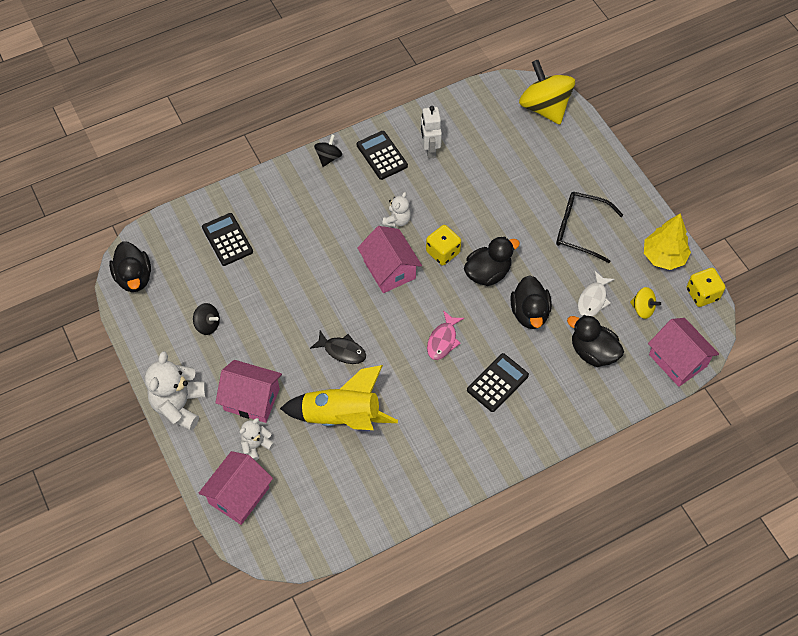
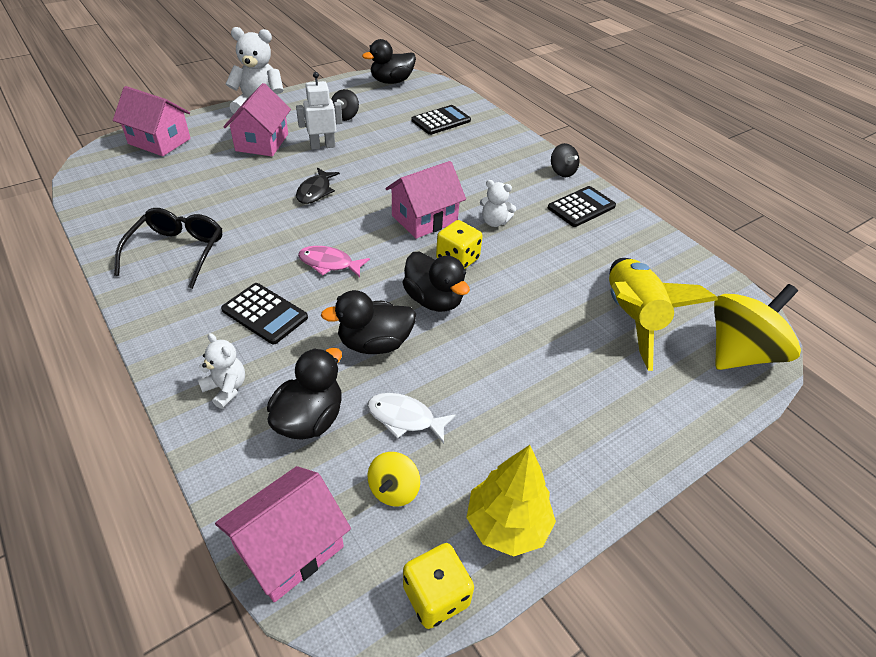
camera: 80 degrees right, 15 degrees down
white teddy bear [239,418,275,461] -> white teddy bear moved to [198,333,245,409]
yellow rocket [280,365,398,430] -> yellow rocket moved to [609,258,718,371]
black spinning top [314,134,342,167] -> black spinning top turned 45 degrees clockwise [551,143,580,177]
white robot [421,106,442,159] -> white robot moved to [296,72,342,150]
black glasses [556,192,623,263] -> black glasses moved to [114,208,222,289]

